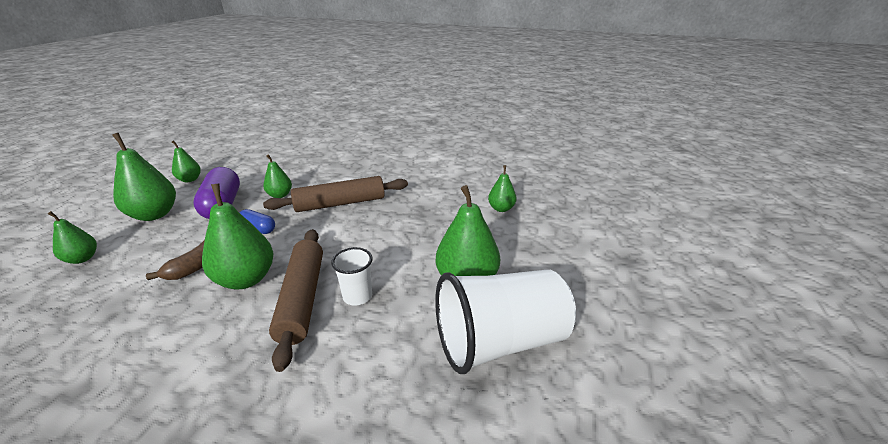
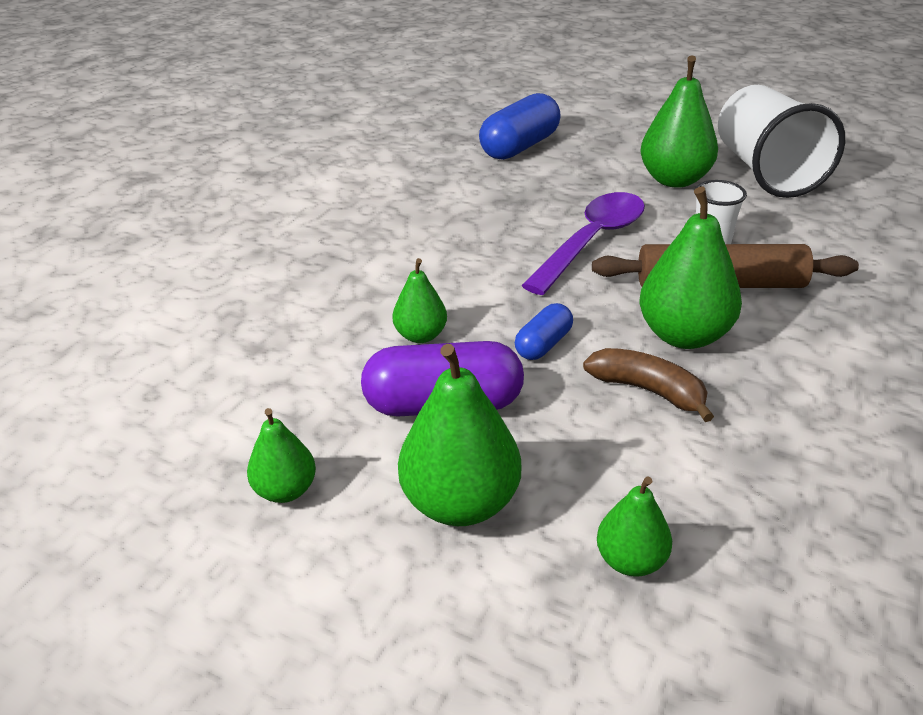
camera: 80 degrees left, 5 degrees up
brown rolling pin [263,176,408,212] -> none
green pear [488,165,517,212] -> blue capsule [479,93,561,160]
none -> purple spoon [521,192,645,295]

